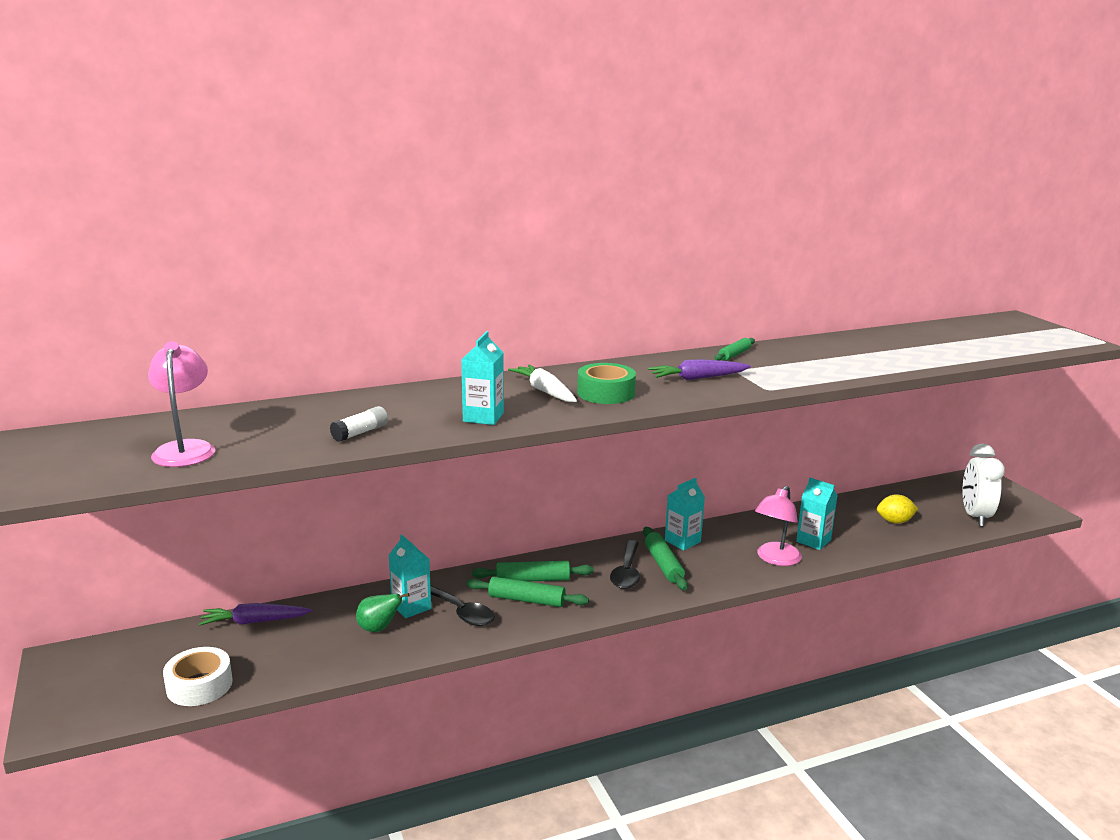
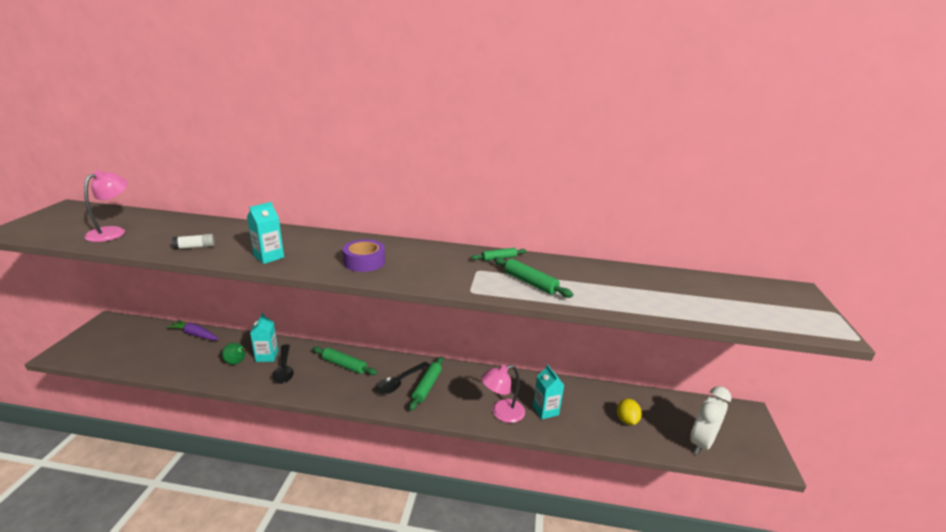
camera: 30 degrees right, 5 degrees up
white tape [163,647,233,706] -> none
green rolling pin [466,577,589,607] -> green rolling pin moved to [494,257,573,298]
white carrot [508,364,577,402] -> none
green tape [577,363,636,404] -> purple tape [343,239,385,272]
purple carrot [648,359,751,380] -> none
turquoise carton [665,478,705,550] -> none
yellow lemon [877,494,918,524] -> yellow lemon turned 60 degrees clockwise [617,399,642,425]

